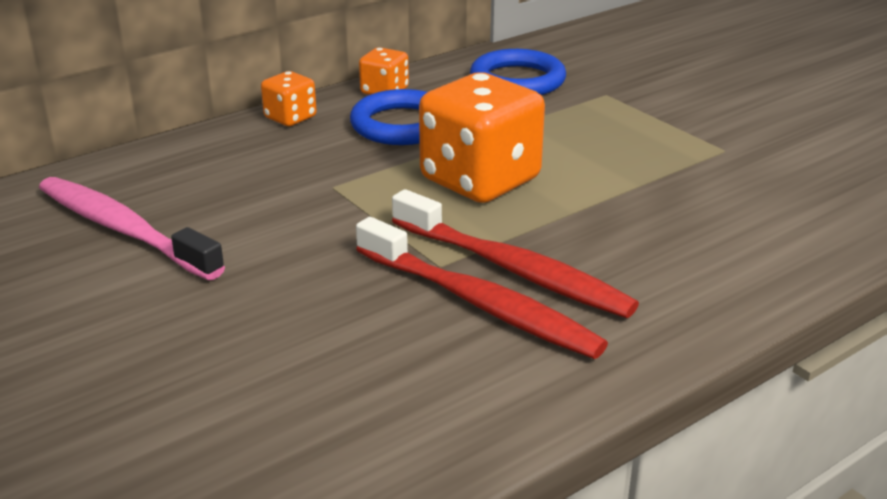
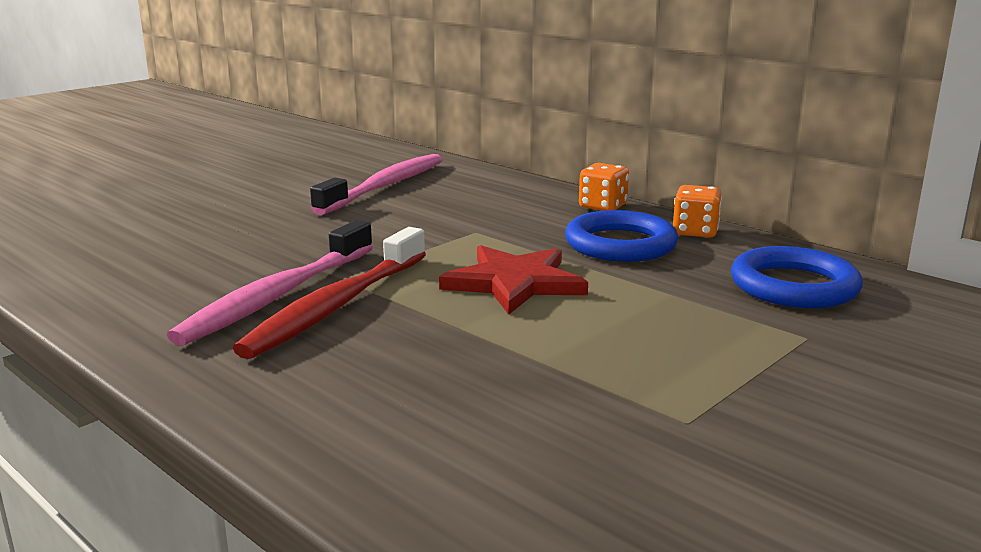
camera: 80 degrees right, 10 degrees down
red toothbrush [356,217,608,359] -> pink toothbrush [167,220,373,346]
orange dice [419,72,545,203] -> red star [439,245,588,315]

